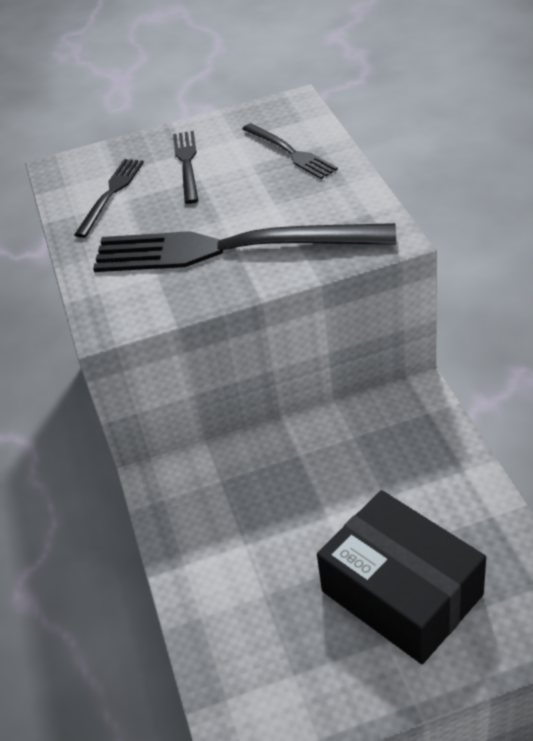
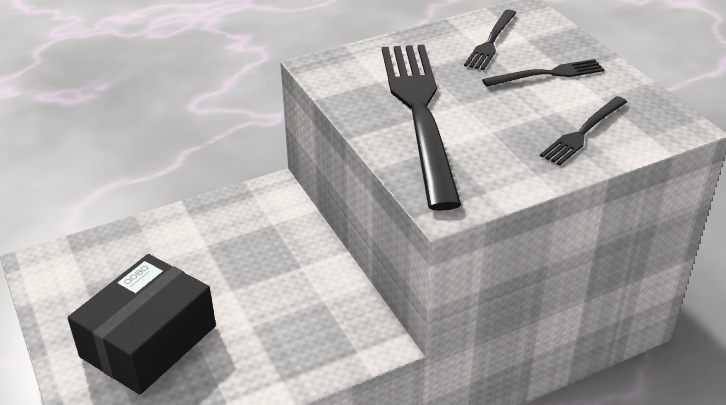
camera: 75 degrees right, 5 degrees down
black fork [74,159,144,238] -> black fork turned 105 degrees clockwise [464,10,516,70]

